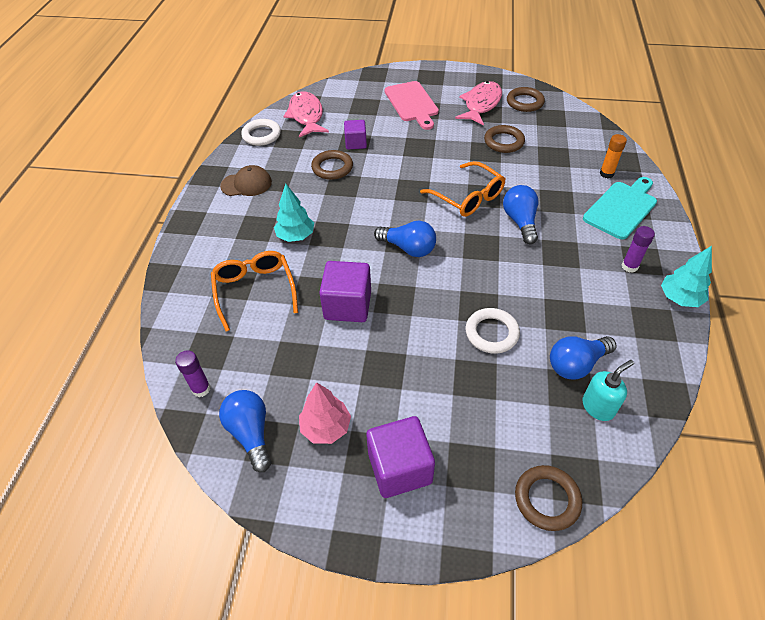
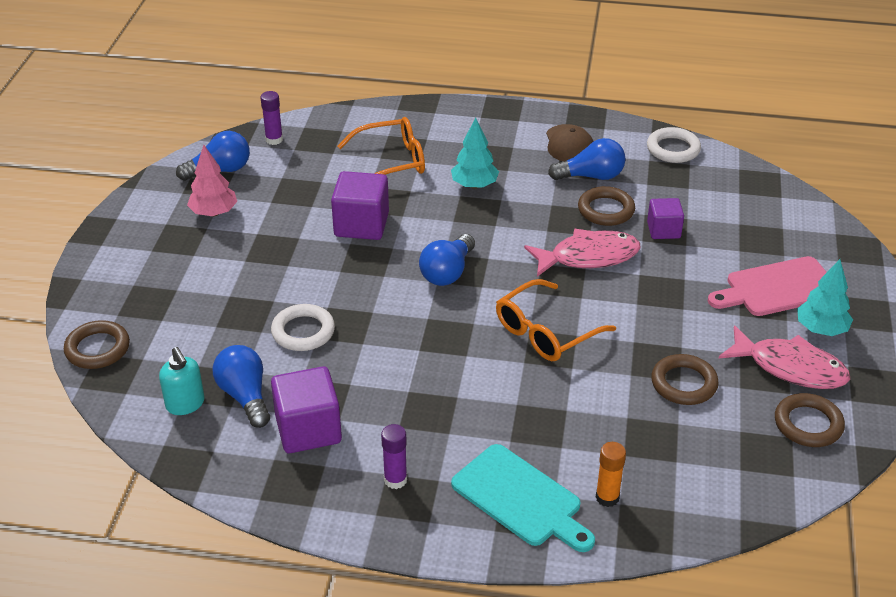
camera: 90 degrees right, 10 degrees down
pink fish [283,92,329,137] -> pink fish moved to [524,229,641,277]
purple cube [366,416,435,498] -> purple cube moved to [271,366,342,453]
blue light bulb [503,185,538,244] -> blue light bulb moved to [548,138,626,180]
turquoise tree [661,246,712,307] -> turquoise tree moved to [797,259,853,336]

